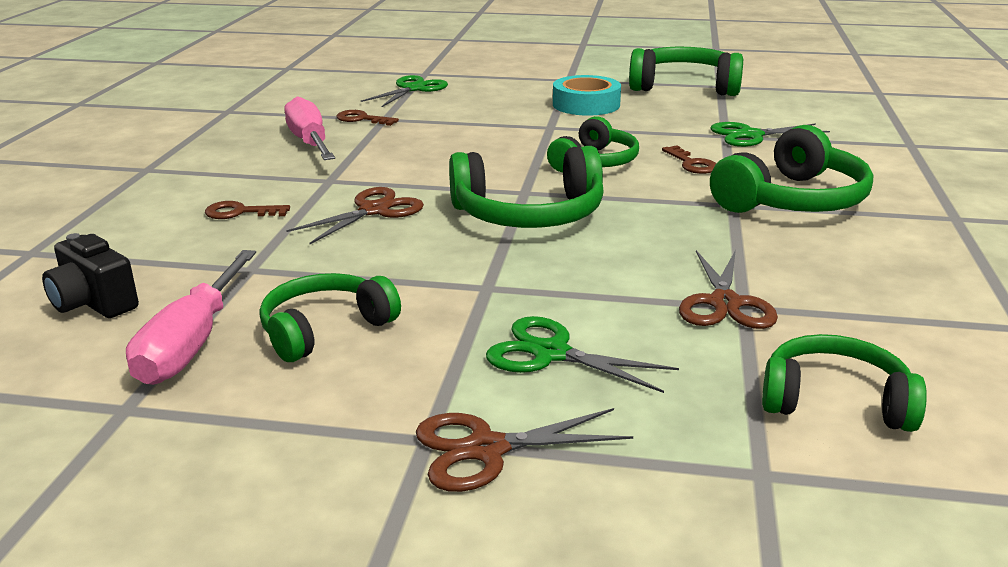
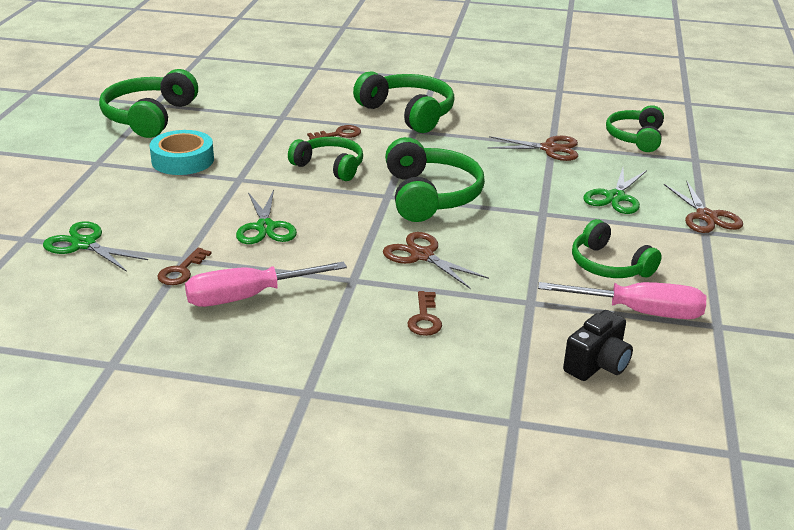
camera: 90 degrees left, 5 degrees up
green scissors [710,122,830,147] -> green scissors moved to [236,190,297,244]

